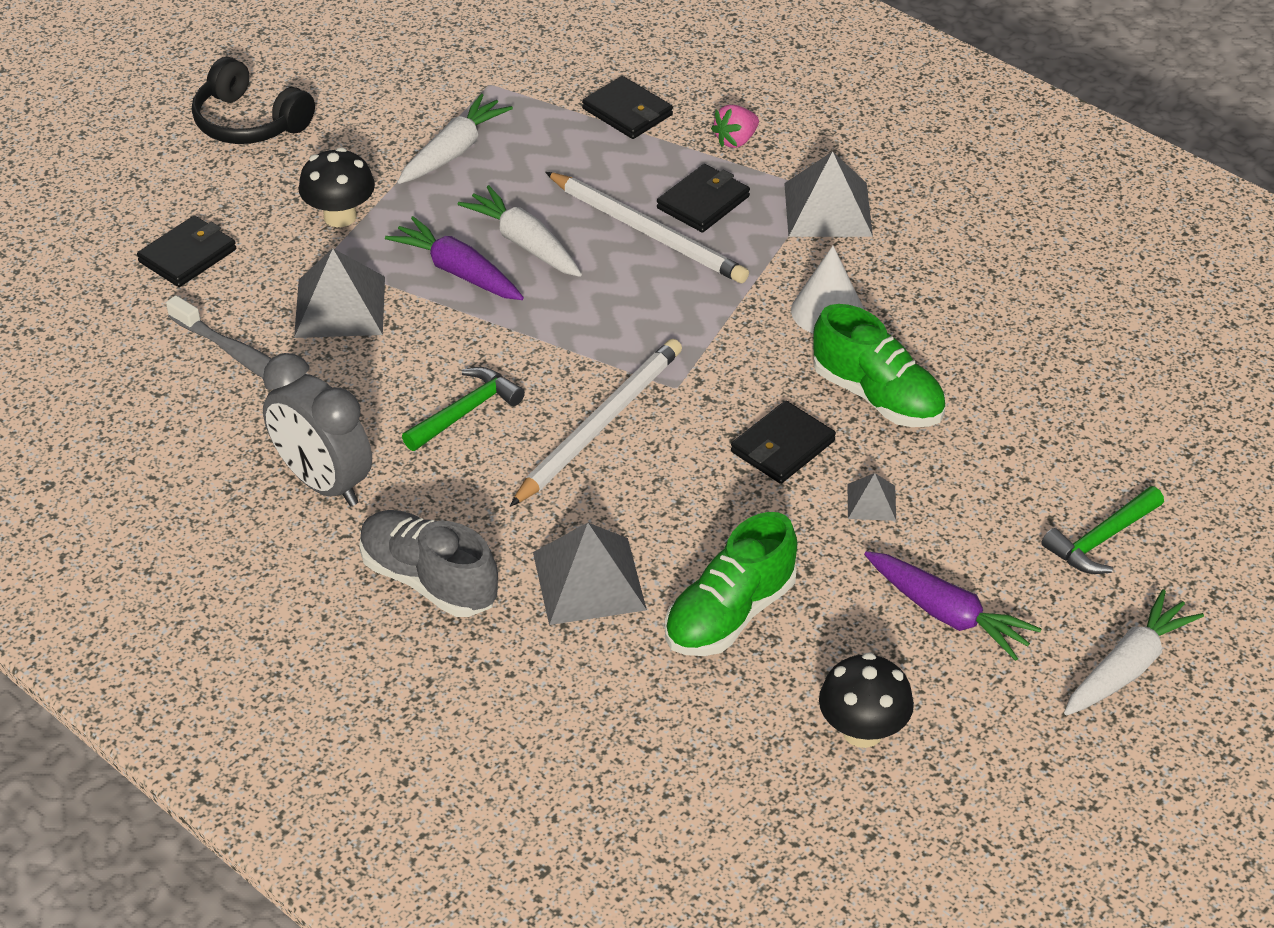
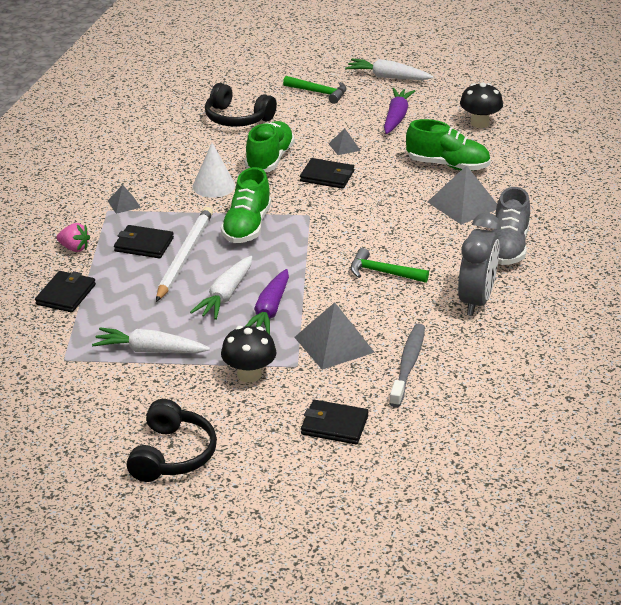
camera: 115 degrees left, 10 degrees down
white pencil [510,339,682,507] -> none
grey pyramid [784,151,873,237] -> grey pyramid [108,184,141,214], size x0.51
none -> black headphones [205,83,277,127]
none -> green shoe [221,167,271,243]

